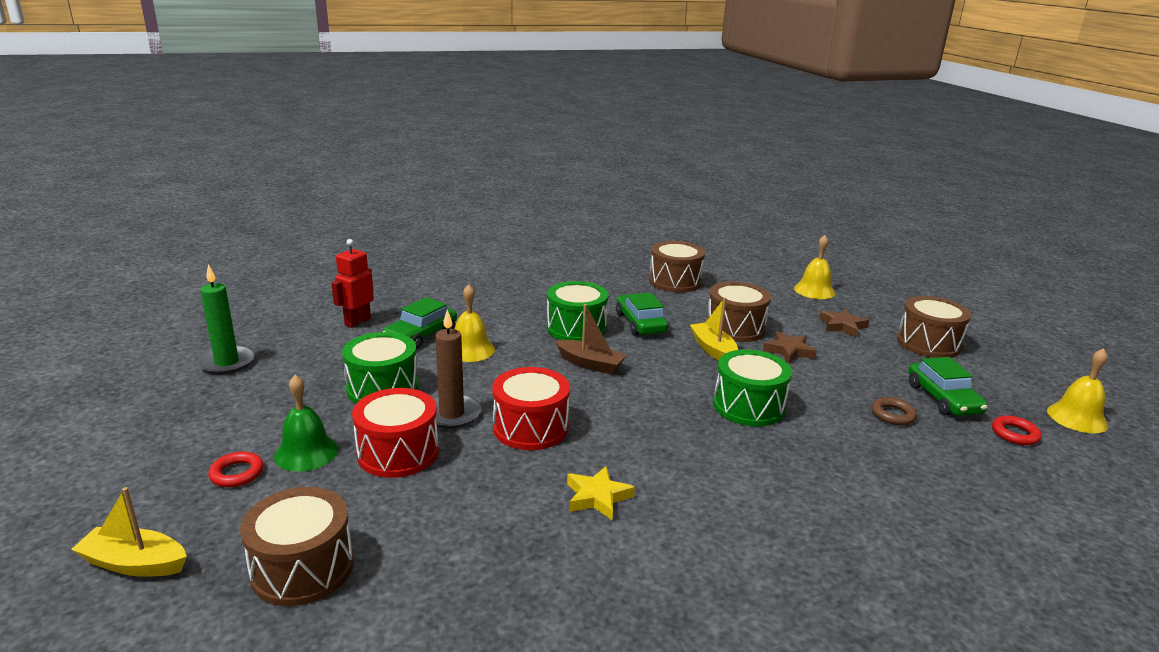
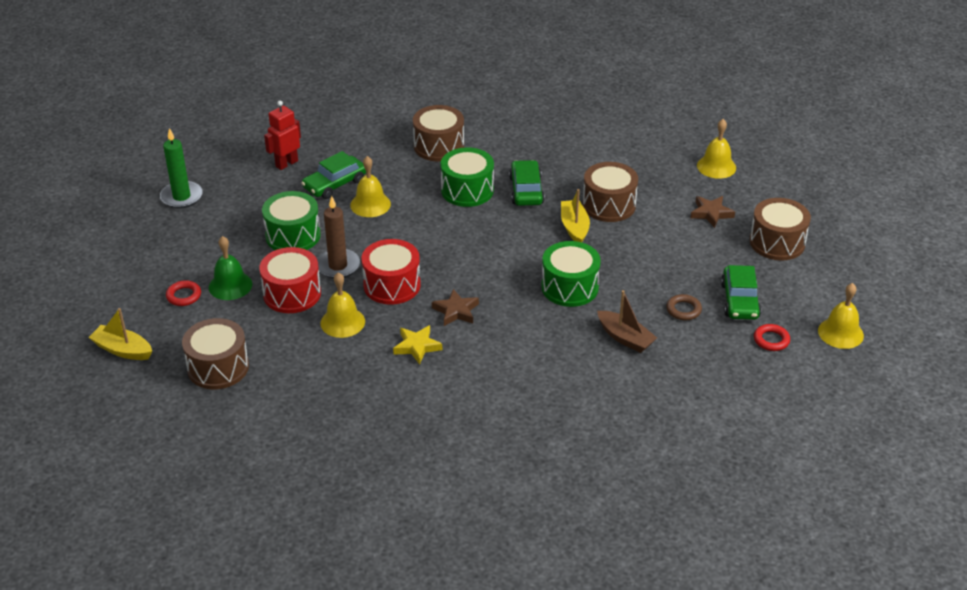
camera: 15 degrees right, 15 degrees up
brown boat [555,304,627,374] -> brown boat moved to [597,290,657,353]
brown drum [649,241,705,293] -> brown drum moved to [413,105,464,161]
brown star [763,331,817,363] -> brown star moved to [432,289,479,326]
none -> yellow bell [321,272,365,338]

